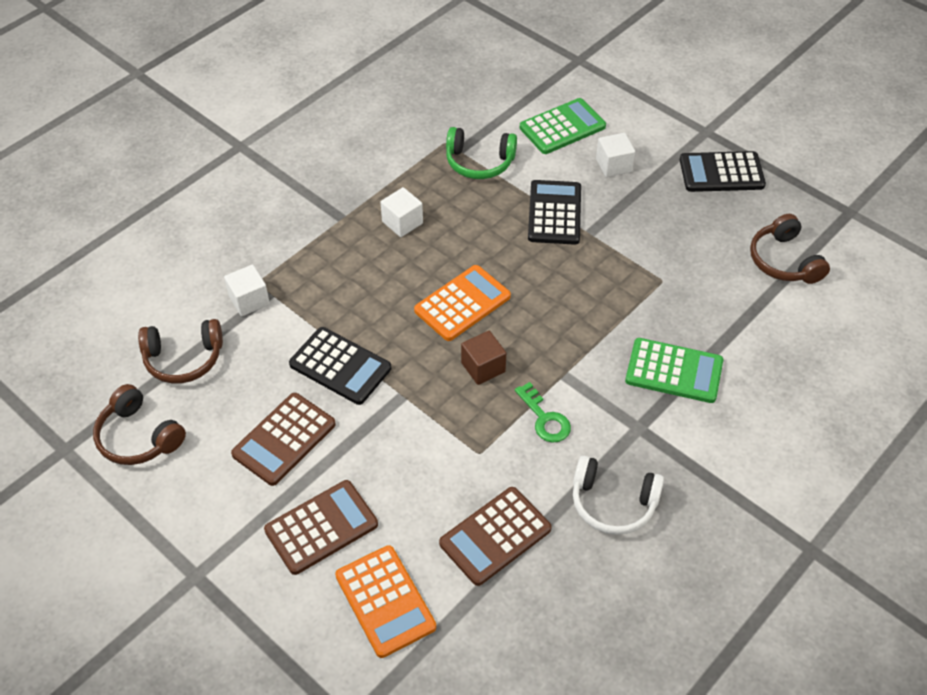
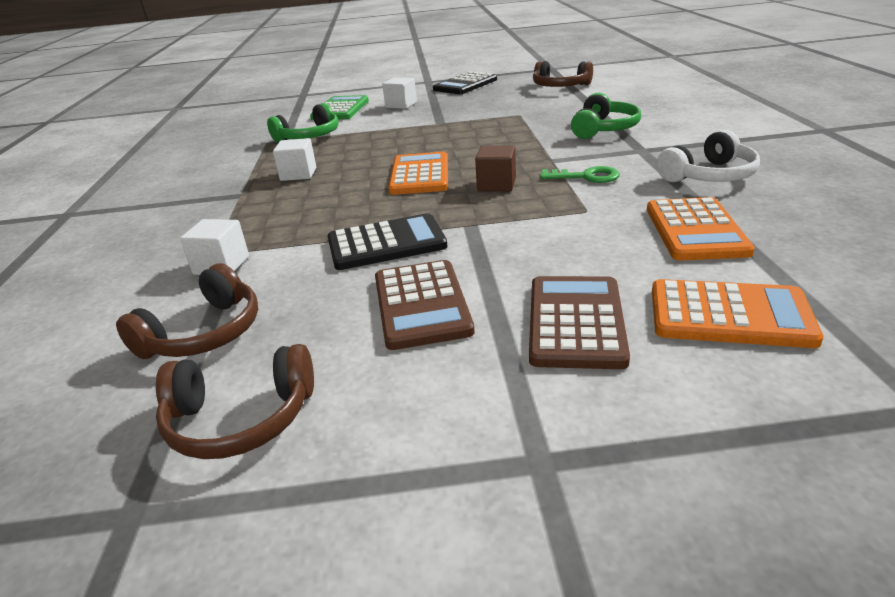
camera: 45 degrees left, 20 degrees down
brown calculator [439,487,552,586] -> orange calculator [647,197,755,261]
black calculator [528,180,581,245] -> none
green calculator [625,338,723,403] -> green headphones [571,93,641,139]

